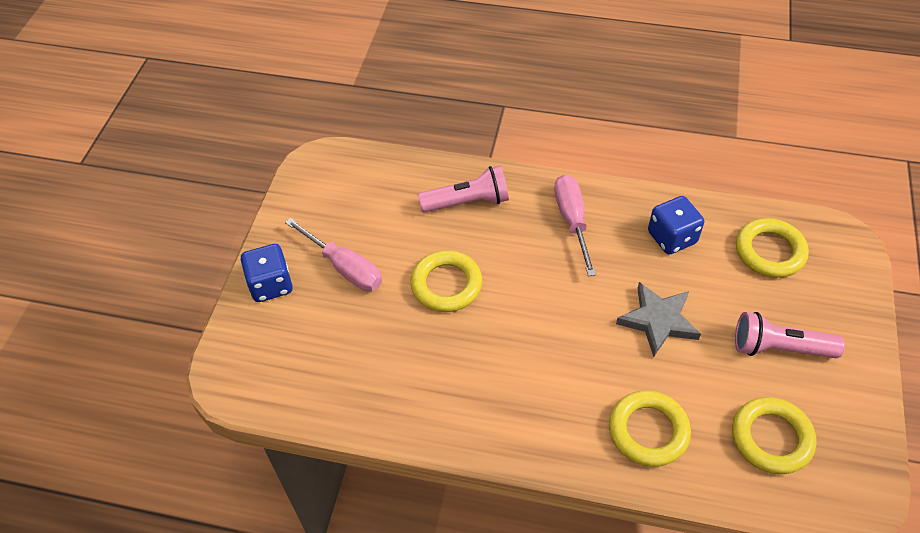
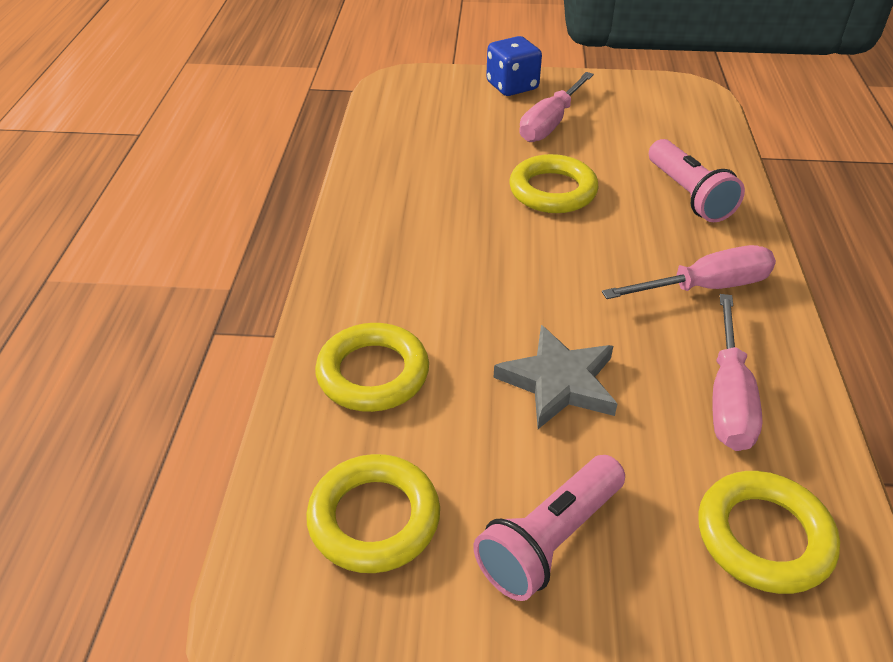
camera: 80 degrees right, 10 degrees down
blue dice [648,196,704,254] -> pink screwdriver [713,294,763,451]
pink flashlight [735,312,845,358] -> pink flashlight turned 135 degrees counterclockwise [473,455,625,601]

